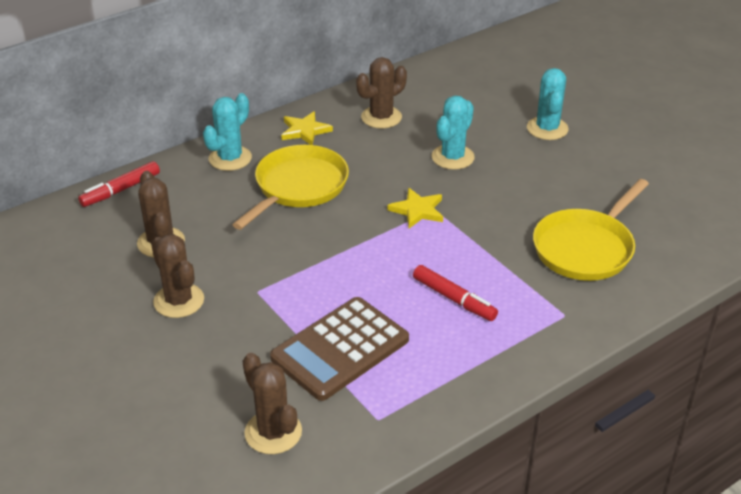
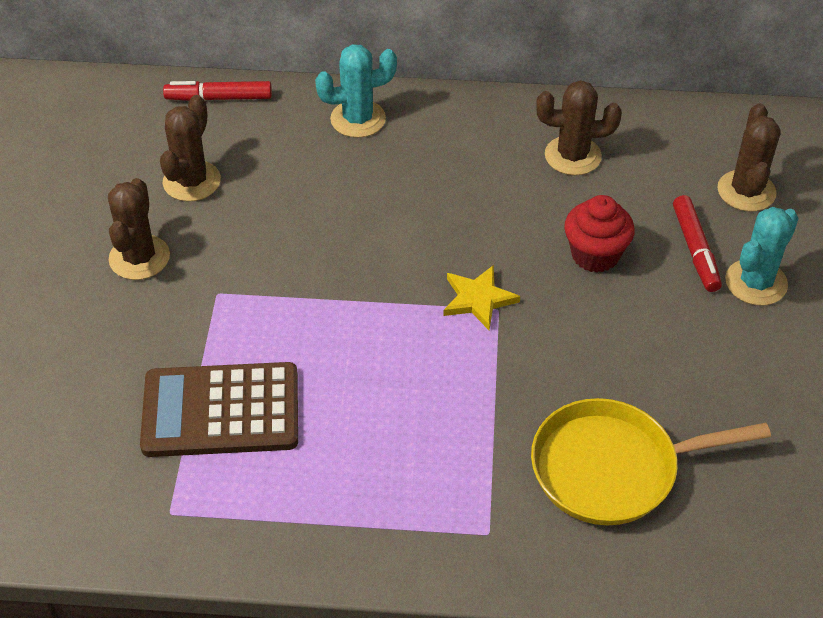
camera: 40 degrees right, 10 degrees up
yellow pan [232,145,349,230] -> none
brown cactus [243,353,302,454] -> brown cactus moved to [717,103,781,212]
yellow star [281,111,333,145] -> none
red marker [413,265,498,321] -> red marker moved to [673,195,722,292]
turquoise cactus [432,96,475,170] -> red cupcake [564,195,635,273]

